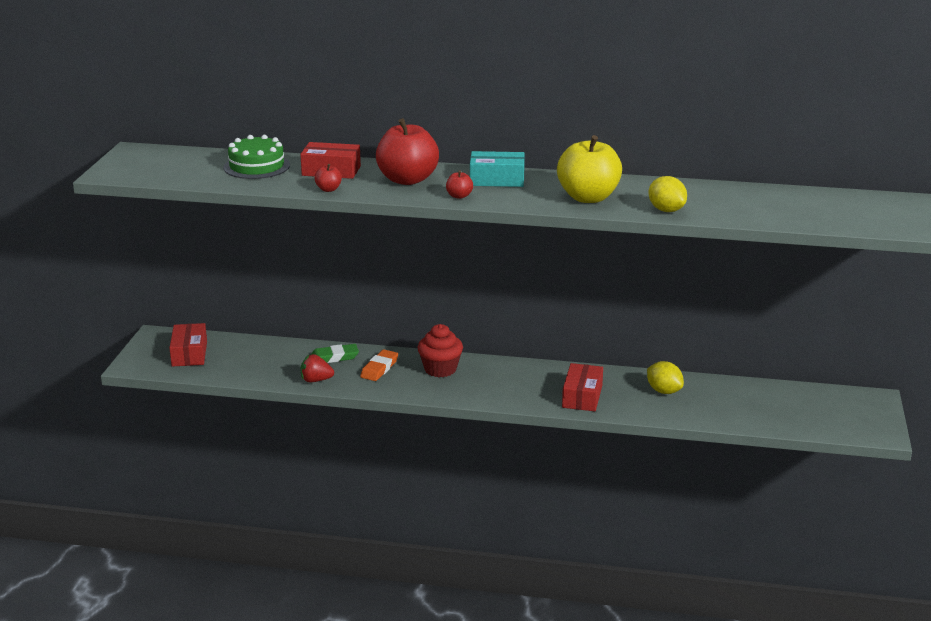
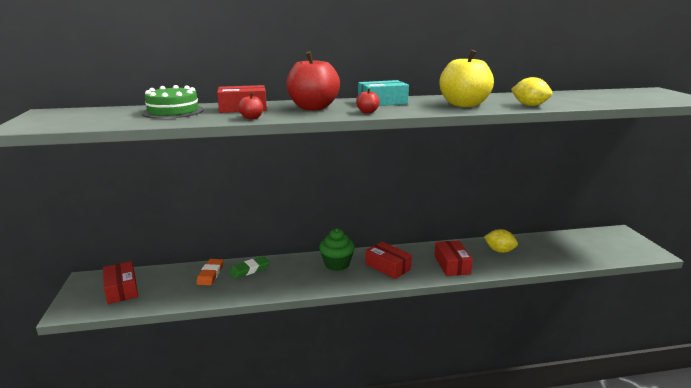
camera: 20 degrees left, 5 degrees down
red strawberry [301,354,334,382] -> none
orange eraser [360,349,398,381] -> orange eraser moved to [196,259,223,285]
red cupcake [418,324,463,377] -> green cupcake [319,228,355,271]
none -> red box [365,242,412,279]

